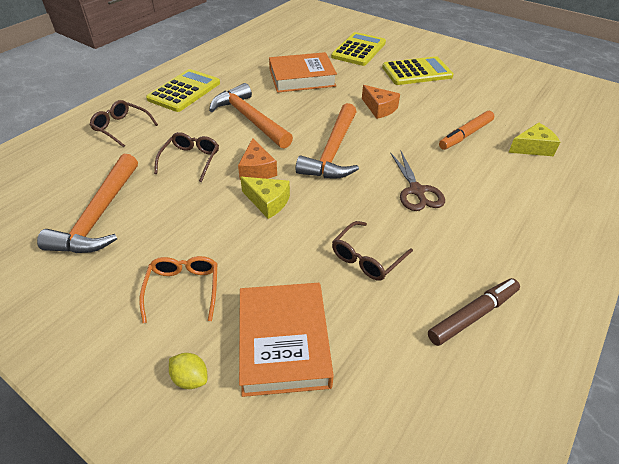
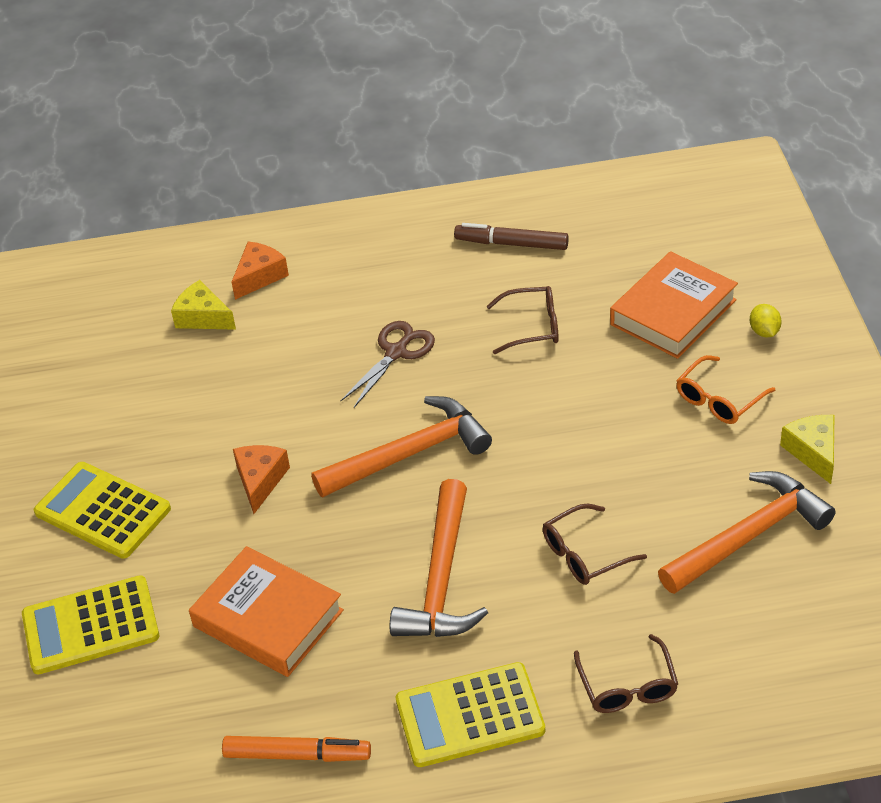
camera: 130 degrees left, 0 degrees up
orange cheese [238,138,277,180] -> orange cheese moved to [231,241,289,300]
yellow cheese [240,177,290,219] -> yellow cheese moved to [780,415,834,484]
orange marker [439,111,494,150] -> orange marker moved to [222,736,371,762]

